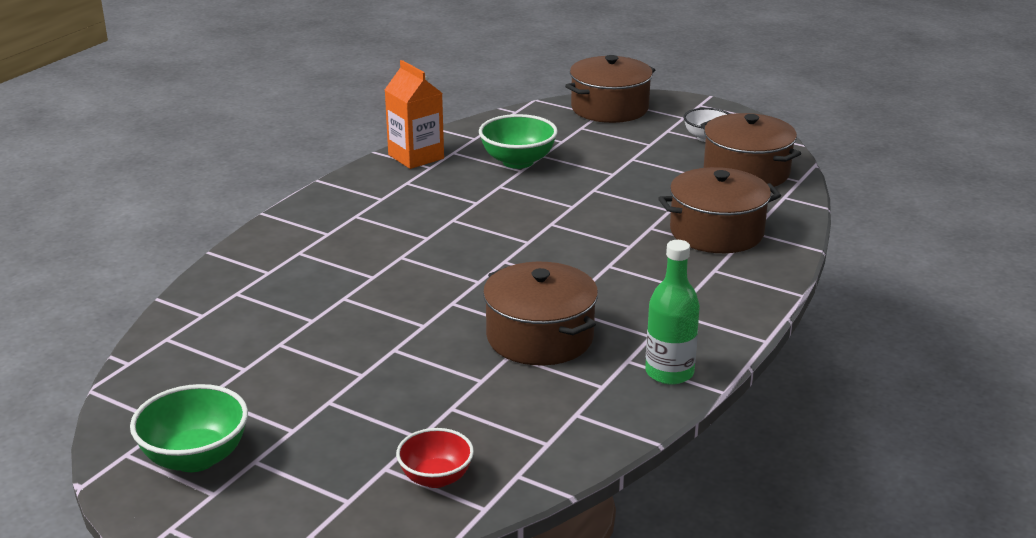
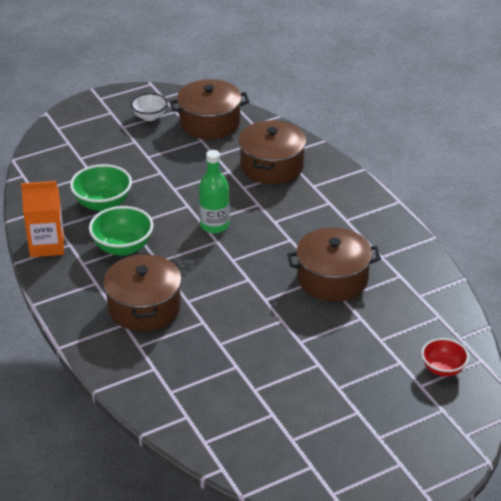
camera: 60 degrees left, 10 degrees up
green bowl [130,384,248,472] -> green bowl moved to [89,206,153,256]
brown pot [565,55,655,123] -> brown pot moved to [103,253,182,331]
green bottle [645,240,700,385] -> green bottle moved to [199,150,230,233]

